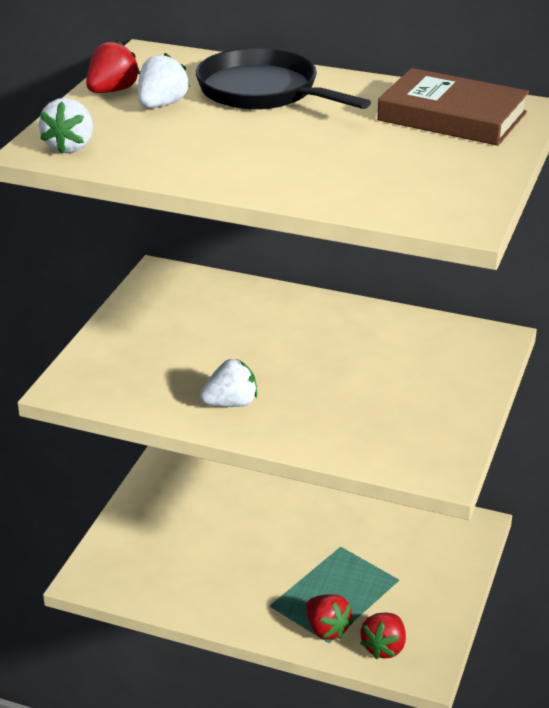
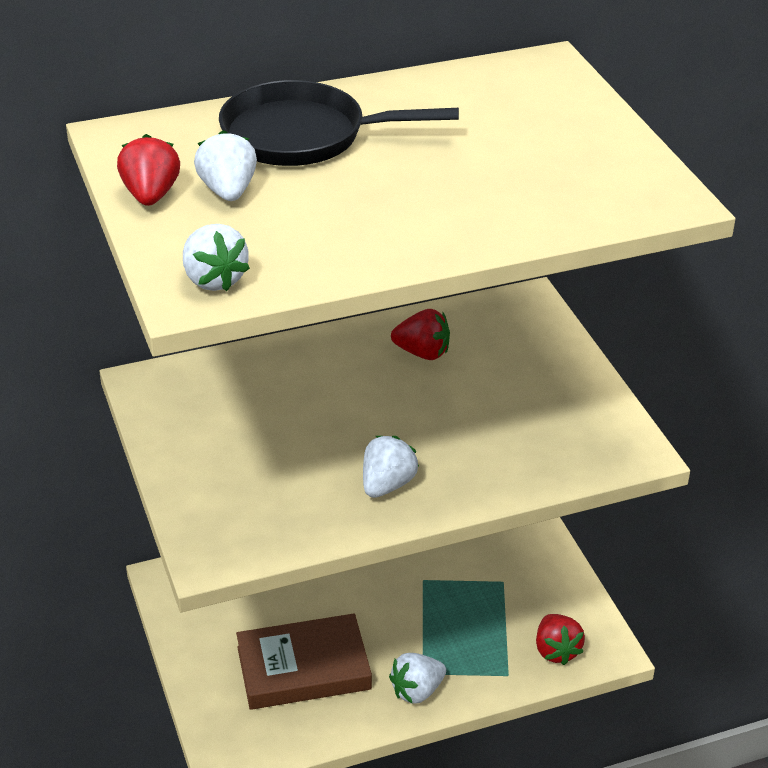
camera: 40 degrees left, 5 degrees up
red strawberry [306,594,353,639] -> red strawberry moved to [391,309,450,360]
brown book [377,68,529,146] -> brown book moved to [236,613,372,710]
none -> white strawberry [389,653,446,704]

